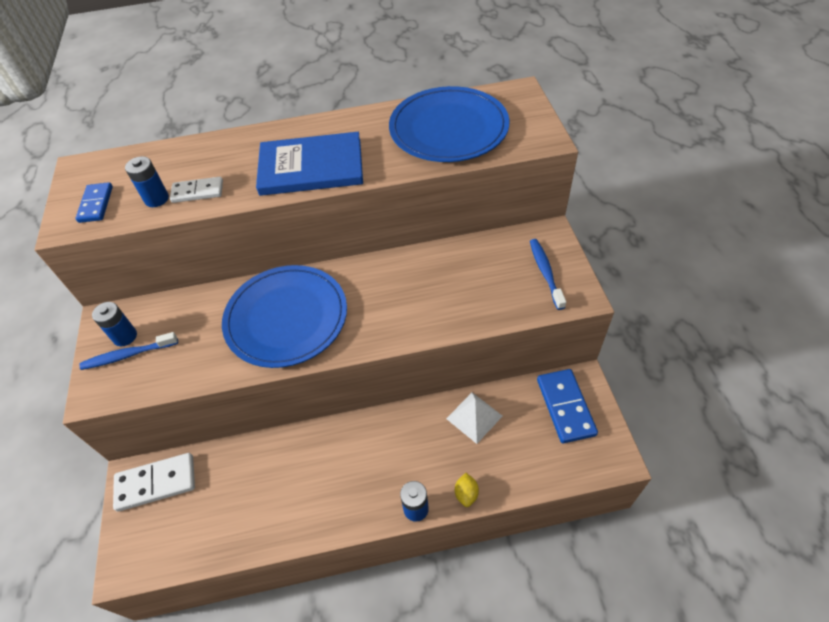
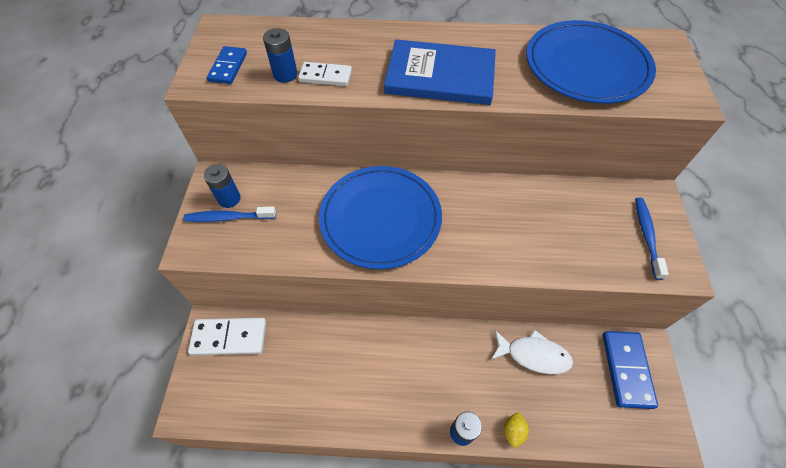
camera: 10 degrees right, 5 degrees up
white pyramid [446,392,502,444] -> white fish [491,330,573,374]

